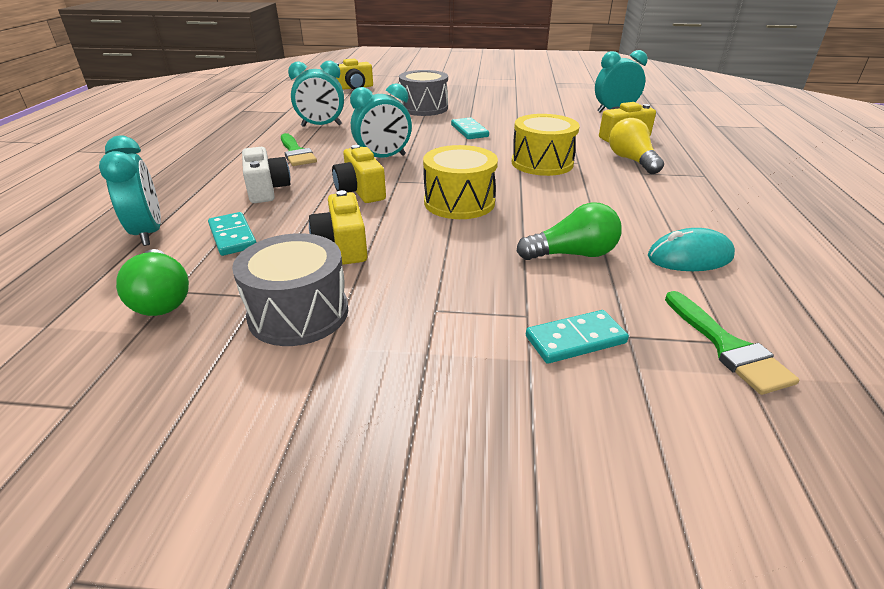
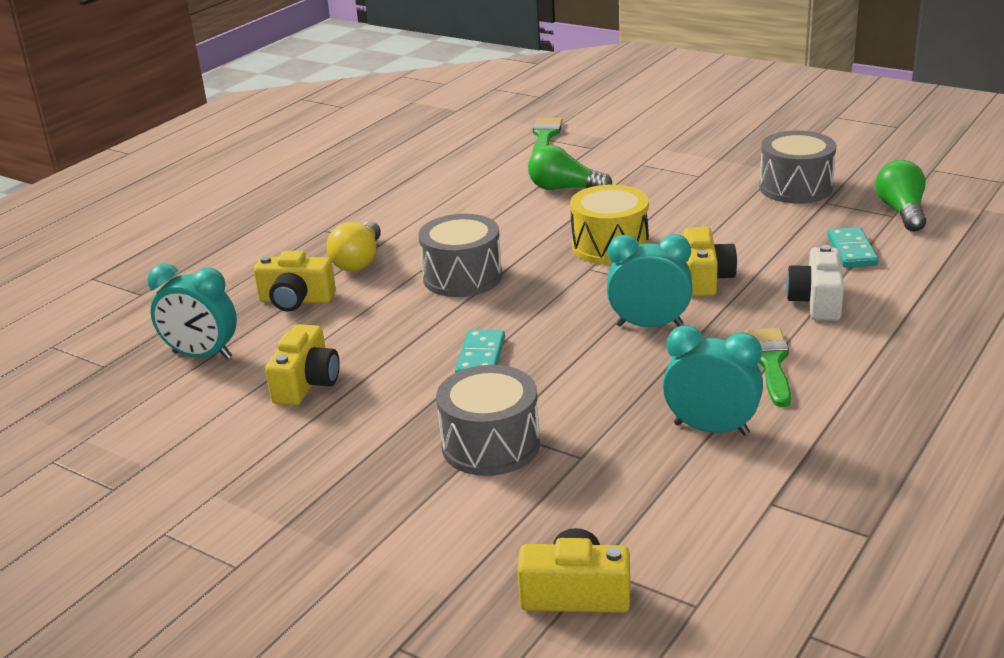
camera: 150 degrees left, 5 degrees down
turquoise clock [99,136,161,246] -> none
yellow camera [309,190,368,265] -> yellow camera moved to [265,324,340,406]
yellow drum [512,114,580,176] -> grey drum [418,214,502,297]
turquoise domino [526,310,629,364] -> none
turquoise mouse [648,228,735,271] -> none

